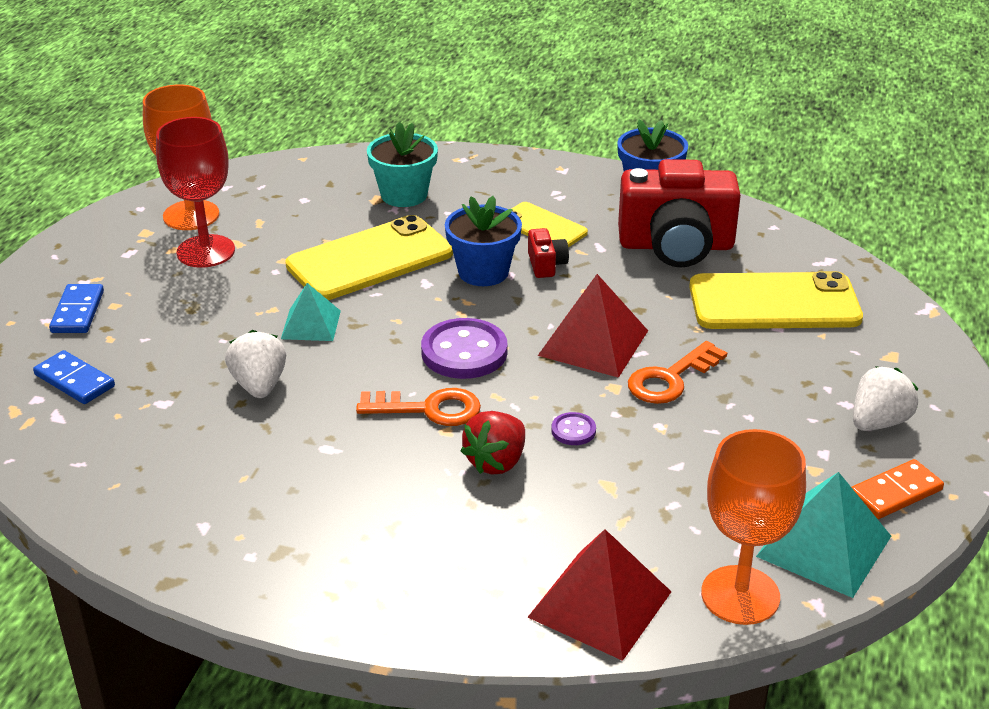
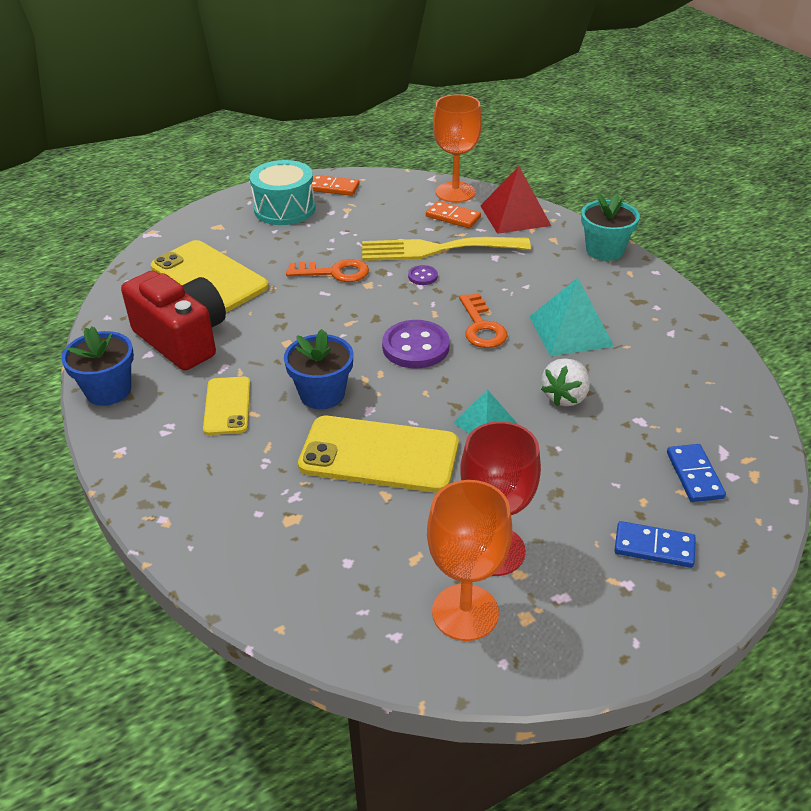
camera: 135 degrees left, 5 degrees up
blue domino [49,284,104,333] -> blue domino turned 60 degrees clockwise [615,521,696,568]
orange key [356,388,481,426] -> orange key turned 150 degrees counterclockwise [459,293,507,348]
turquoise flower pot [367,122,438,207] -> turquoise flower pot moved to [581,194,640,261]
red strawberry [461,411,525,474] -> none
red camera [528,228,569,278] -> none
red pyramid [538,274,648,378] -> none
turquoise pyramid [756,472,891,598] -> turquoise pyramid moved to [529,278,614,356]
white strawberry [853,366,918,431] -> turquoise drum [250,160,316,225]
none -> yellow fork [362,237,531,261]
none -> orange domino [426,201,481,228]

